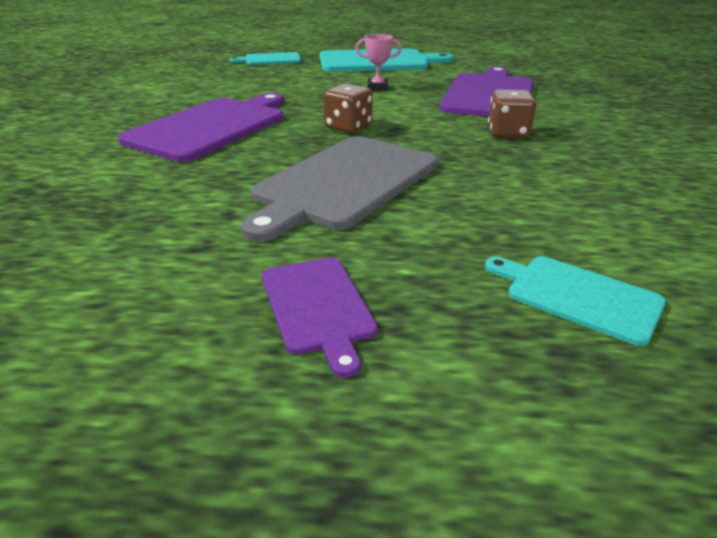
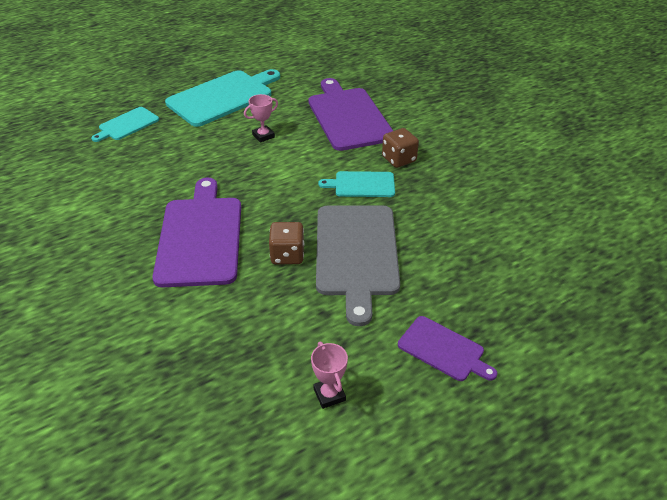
camera: 35 degrees left, 10 degrees up
brown dice [323,84,373,133] -> brown dice moved to [269,222,304,264]
turquoise cutting board [485,256,666,346] -> turquoise cutting board moved to [318,171,395,197]
none -> pink trophy [311,342,348,409]

